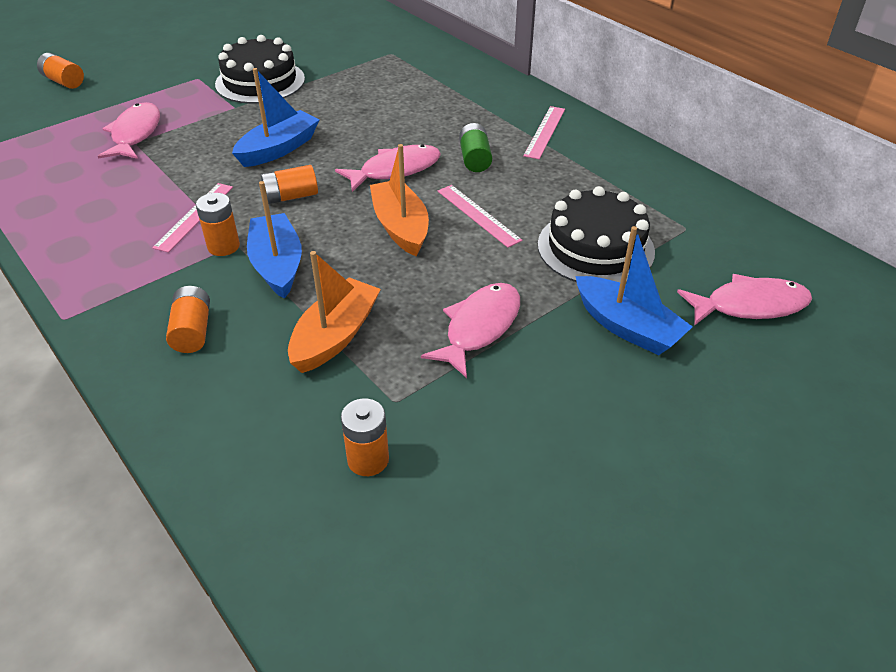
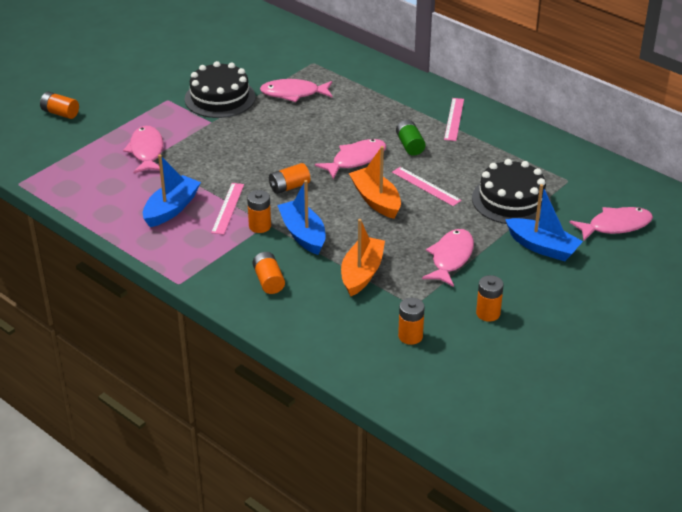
camera: 10 degrees left, 5 degrees down
blue boat [232,68,319,167] -> blue boat moved to [143,154,201,227]
none -> pink fish [260,79,333,102]
none -> orange battery [476,275,504,322]

